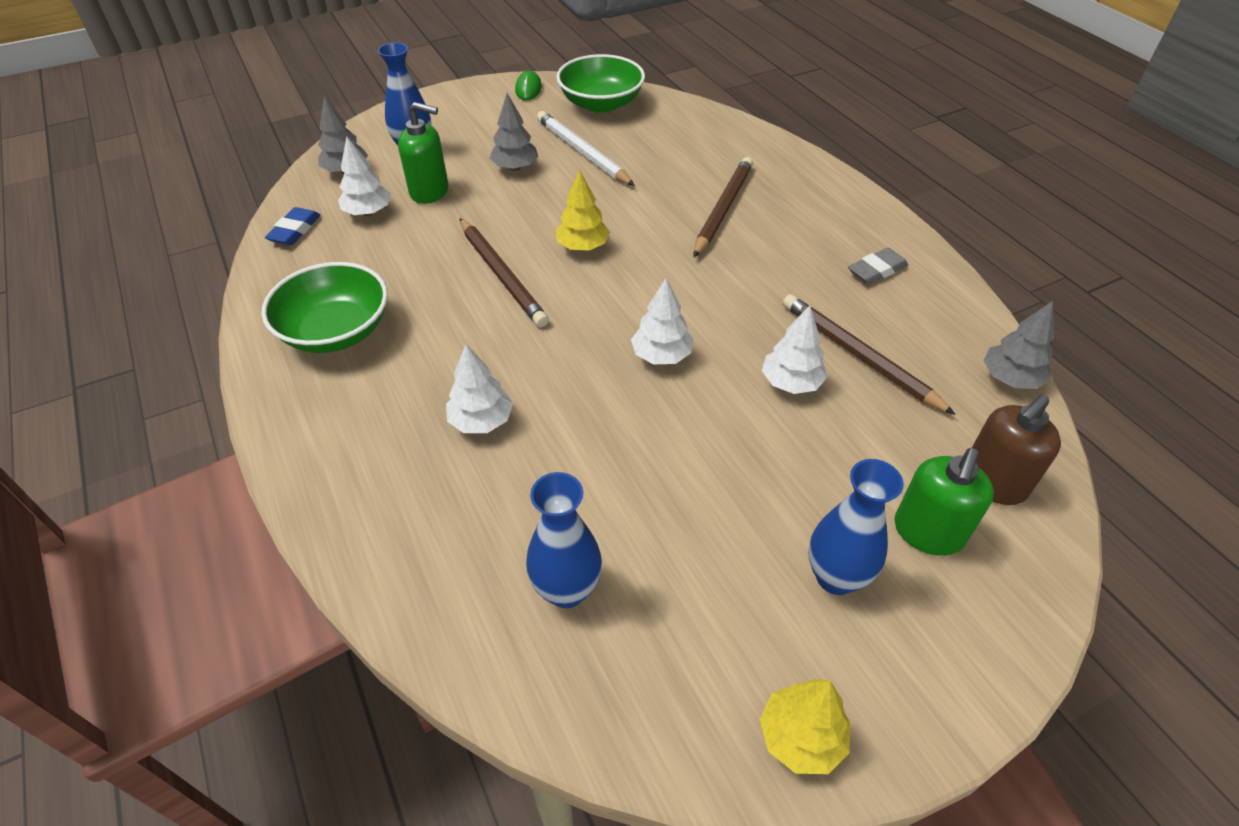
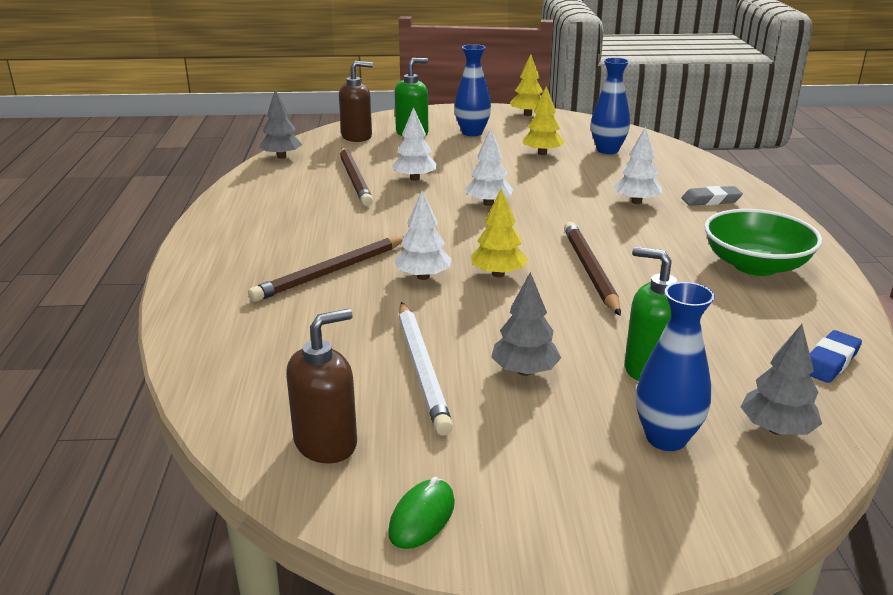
camera: 155 degrees left, 20 degrees down
white tree [338,136,391,216] -> white tree moved to [394,191,451,280]
green bowl [556,54,645,113] -> brown soap dispenser [286,309,357,463]
grey eraser [848,248,908,285] -> grey eraser moved to [682,186,743,206]
none -> yellow tree [523,86,564,155]

